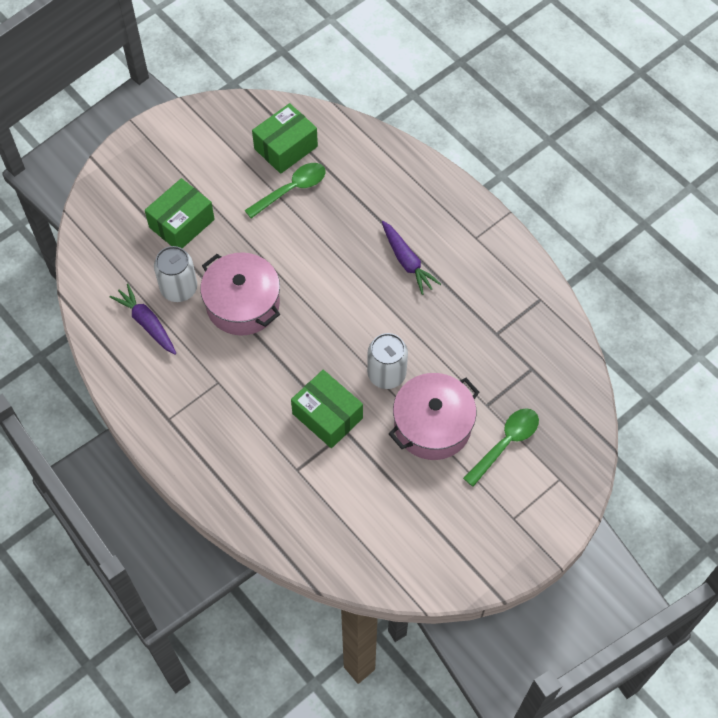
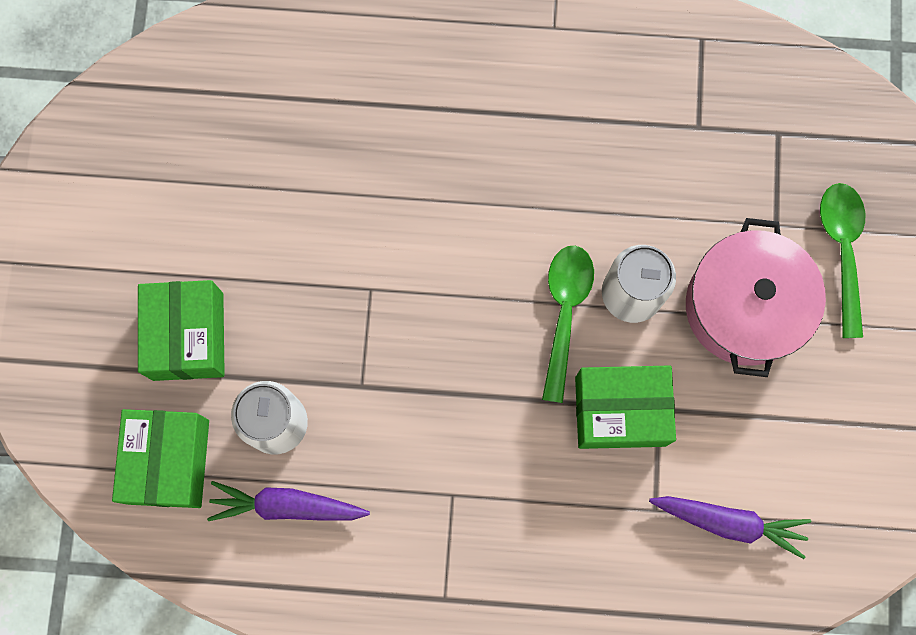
camera: 45 degrees left, 15 degrees up
pink pot [200,252,280,336] -> none
green spoon [244,163,326,218] -> green spoon moved to [542,246,594,403]
green box [252,103,318,174] -> green box moved to [112,409,209,508]
purple carrot [382,221,441,295] -> purple carrot moved to [649,496,811,559]

